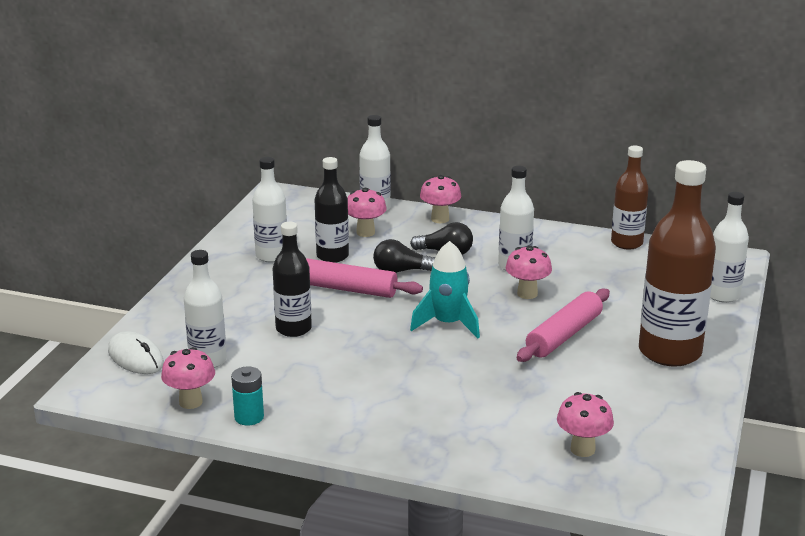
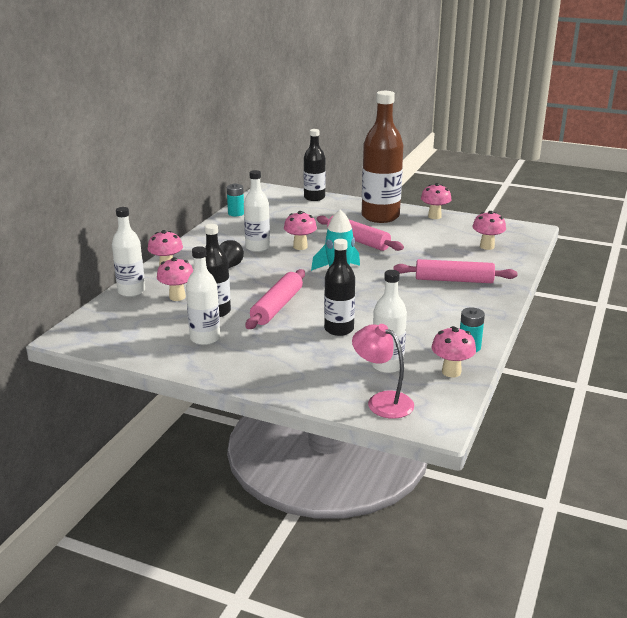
camera: 85 degrees left, 0 degrees up
white mouse [108,331,164,374] -> pink lamp [352,324,414,419]
black light bulb [373,239,435,273] -> none
brown bottle [611,146,649,250] -> turquoise battery [227,183,244,216]
white bottle [710,192,749,303] -> black bottle [304,129,326,201]
none -> pink rolling pin [393,259,518,283]
none -> pink mushroom [421,183,452,219]

